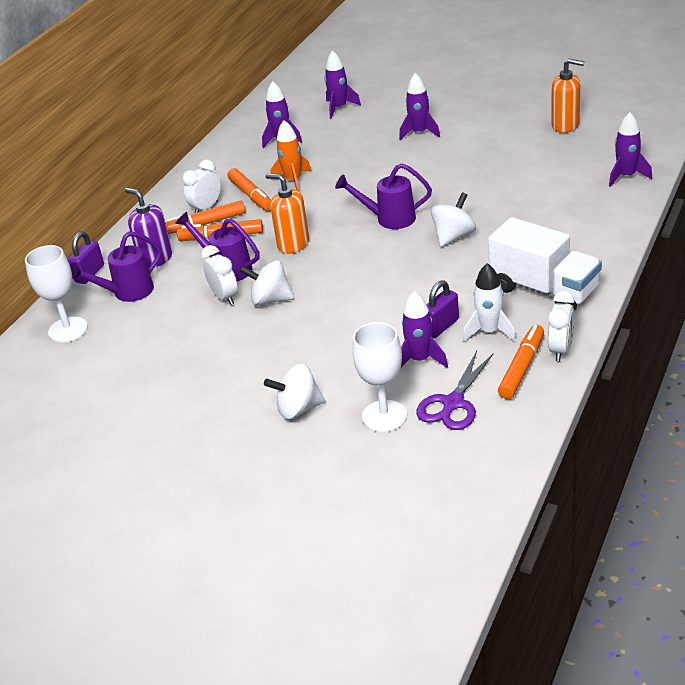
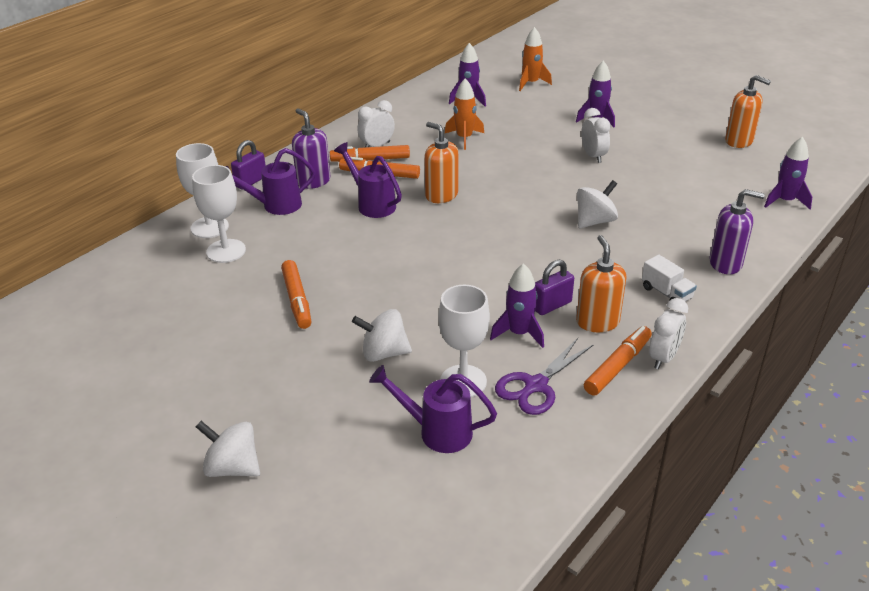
camera: 10 degrees right, 0 degrees up
white clock [201,245,238,305] -> white clock moved to [581,108,611,163]
orange marker [228,168,271,211] -> orange marker moved to [281,260,311,329]
white spinning top [240,260,294,306] -> white spinning top moved to [196,421,260,477]
purple rocket [324,50,361,119] -> orange rocket [519,27,552,91]
purple watering can [335,163,432,229] -> purple watering can moved to [369,365,497,453]
white rocket [463,263,516,342] -> orange soap dispenser [576,235,627,332]
white truck [488,217,602,311] -> white truck [642,255,697,302], size x0.49
none -> white goblet [192,165,246,263]
none -> purple soap dispenser [710,189,765,274]

